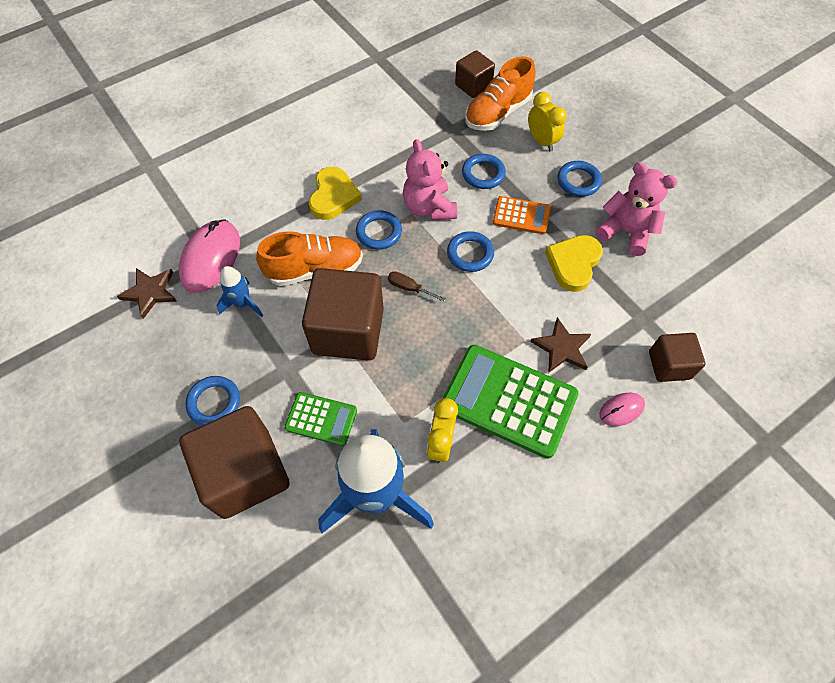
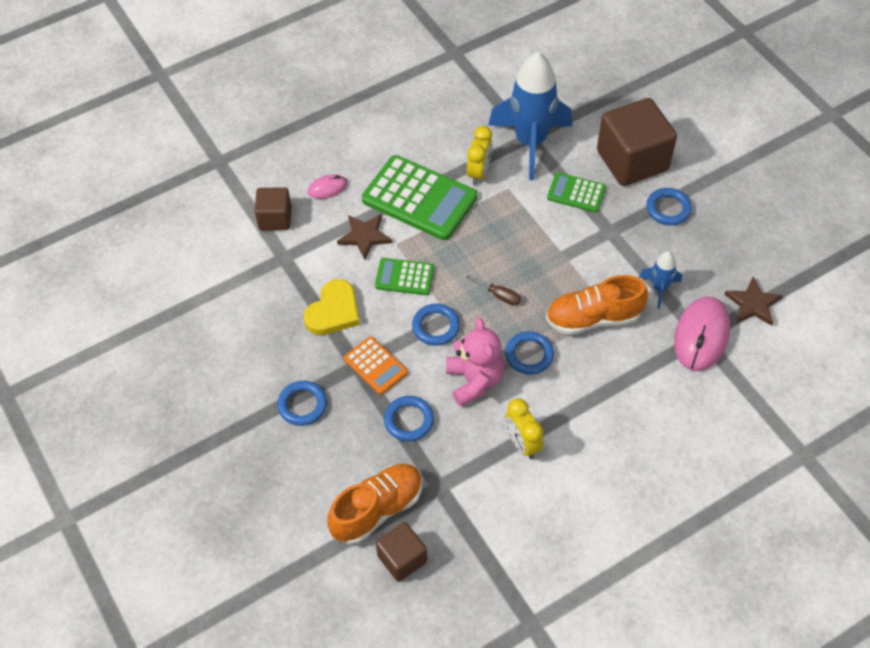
camera: 175 degrees left, 5 degrees down
brown cube [302,268,384,361] -> none
yellow heart [309,167,362,220] -> none
orange calculator [493,196,551,234] -> orange calculator turned 150 degrees counterclockwise [344,336,408,395]
yellow clock [528,92,567,152] -> yellow clock moved to [505,399,543,459]
pink teddy bear [596,162,677,256] -> none
none -> green calculator [375,258,434,295]

